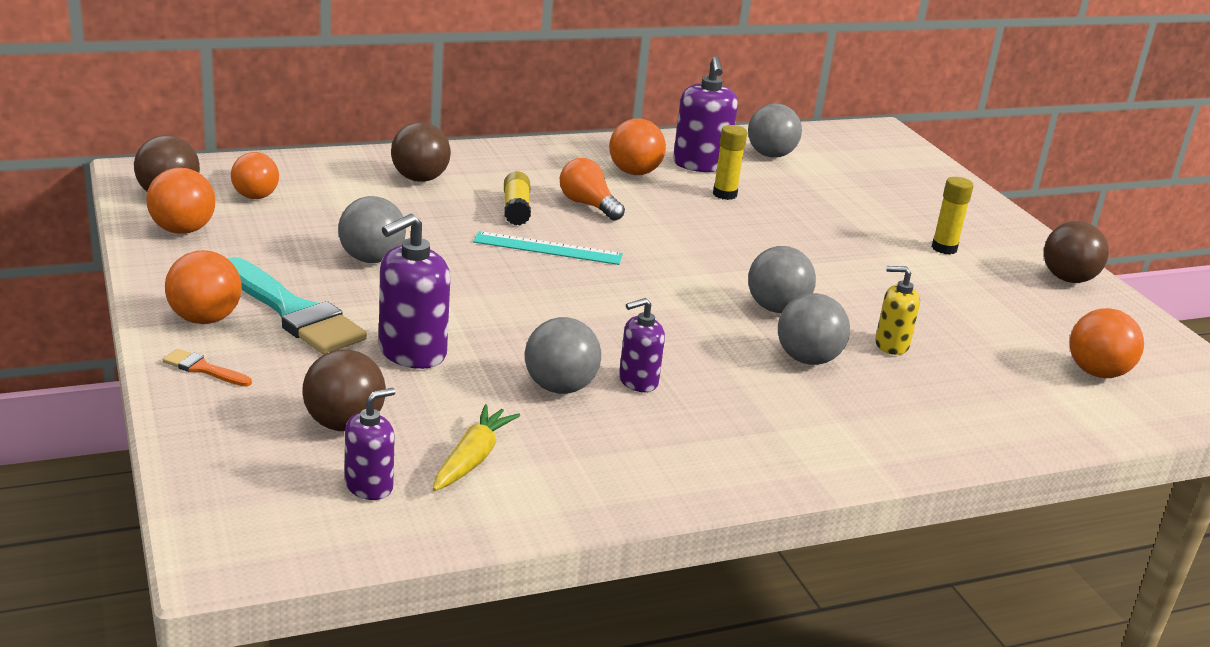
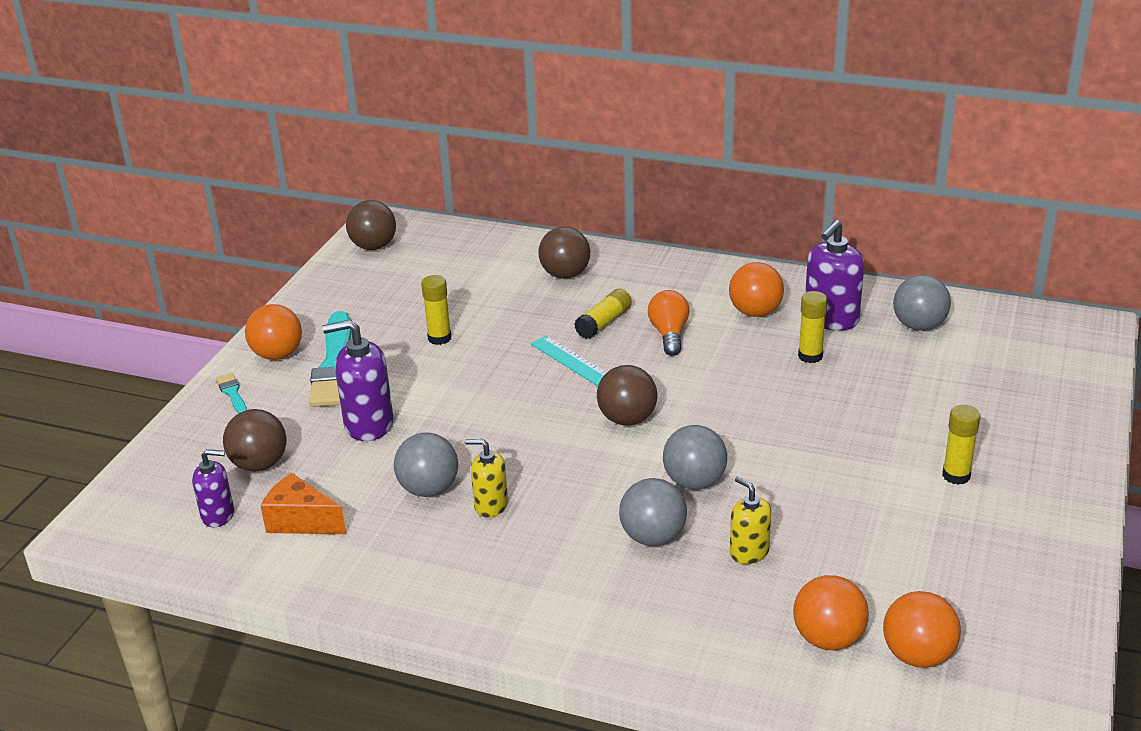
camera: 45 degrees right, 5 degrees up
orange ball [146,168,215,234] -> orange ball moved to [793,575,869,650]
orange brush [163,349,252,387] -> turquoise brush [216,373,247,414]
orange light bulb [231,152,279,199] -> none
grey ball [338,196,406,263] -> yellow glue stick [421,275,451,345]
yellow carrot [433,404,520,491] -> orange cheese [261,473,346,534]
purple soap dispenser [619,298,665,392] -> yellow soap dispenser [465,439,508,518]
brown ball [1044,221,1109,283] -> brown ball moved to [597,365,657,426]

